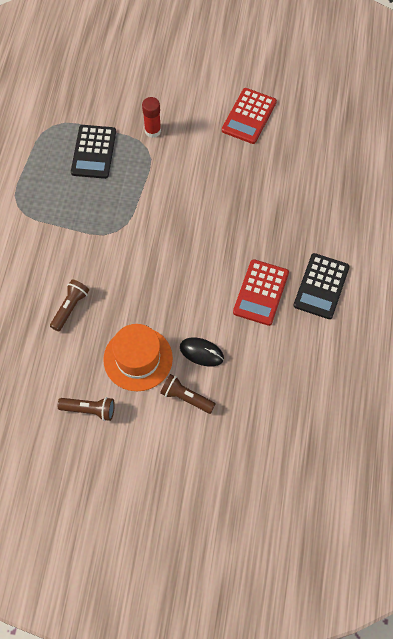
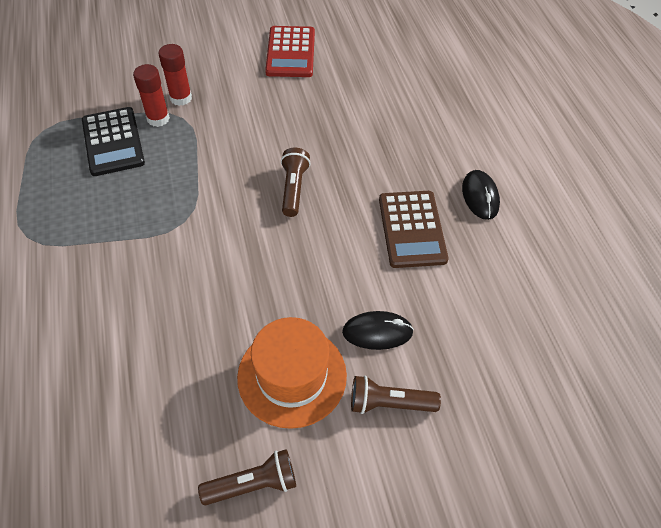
camera: 25 degrees left, 10 degrees down
brown flashlight [50,280,89,331] -> brown flashlight moved to [281,148,311,217]
red calculator [233,259,289,326] -> brown calculator [379,191,448,268]
black calculator [293,253,350,319] -> black mouse [462,170,500,220]
none -> red glue stick [133,64,170,127]

